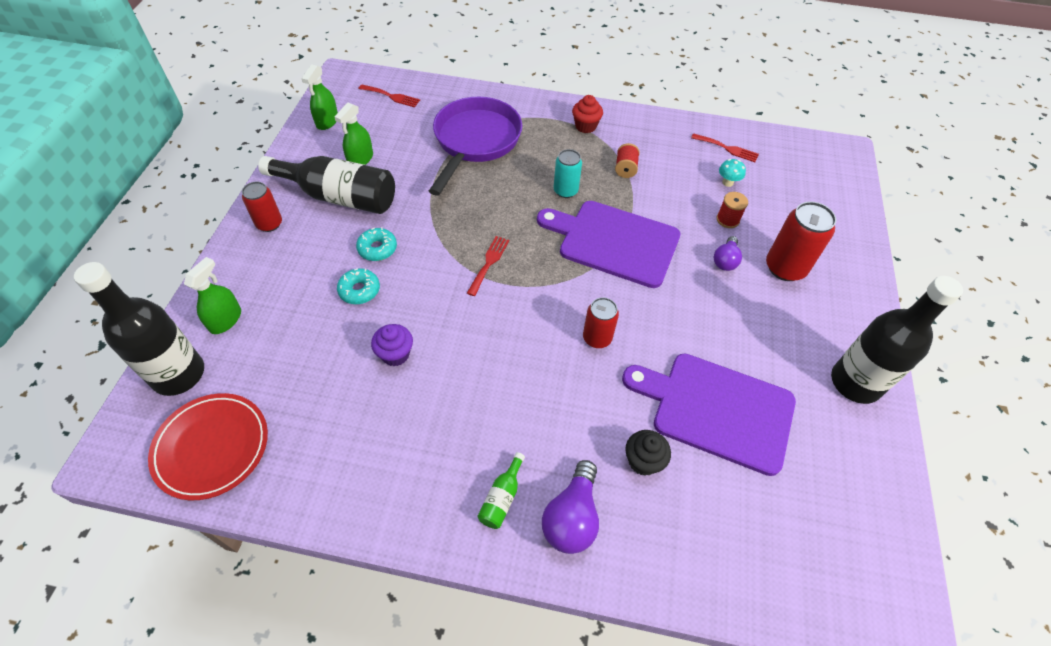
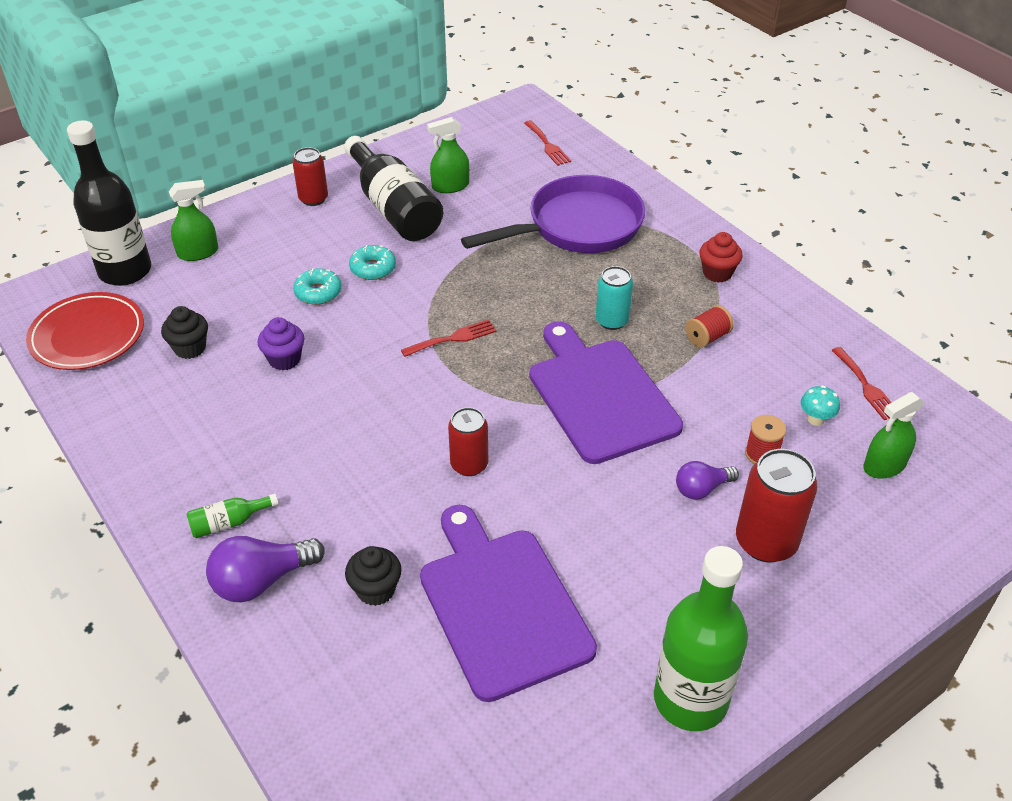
camera: 45 degrees right, 10 degrees down
green spray bottle [301,64,338,130] -> green spray bottle moved to [863,392,924,479]
black bottle [831,276,963,404] -> green bottle [654,546,748,731]
none -> black cupcake [161,306,208,359]

